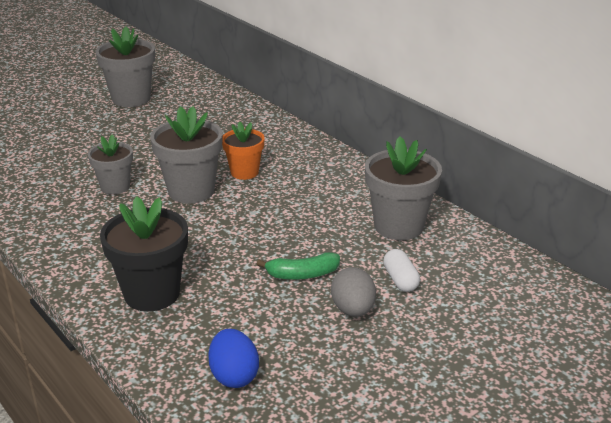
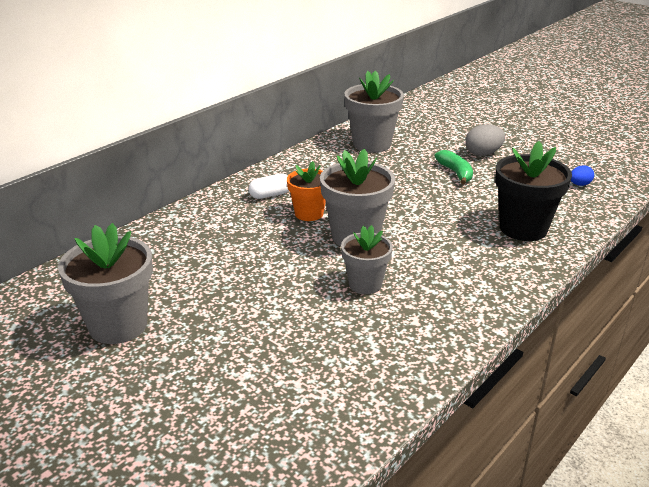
camera: 100 degrees left, 0 degrees up
blue egg [208,329,259,388] -> blue egg [571,165,594,186], size x0.60
white capsule [383,249,420,292] -> white capsule moved to [249,173,289,199]

